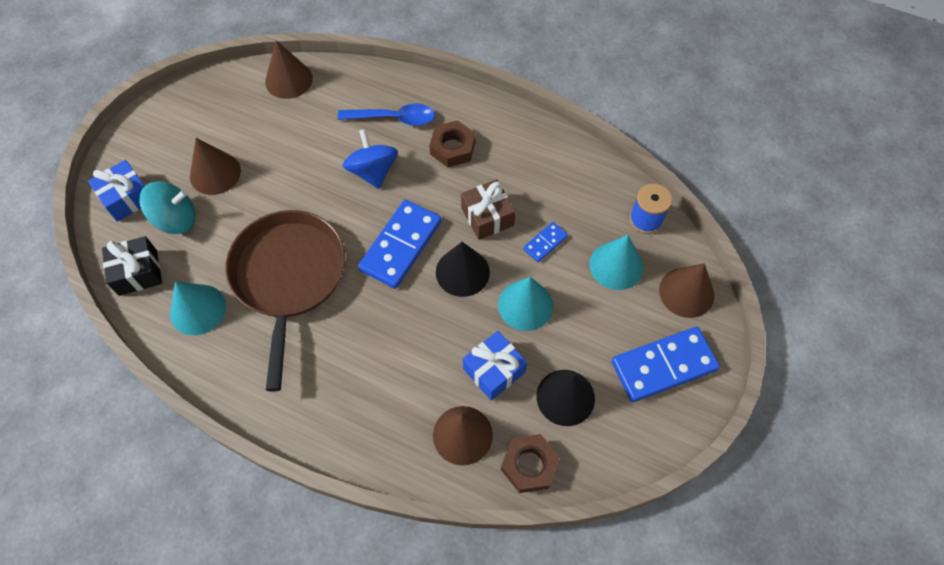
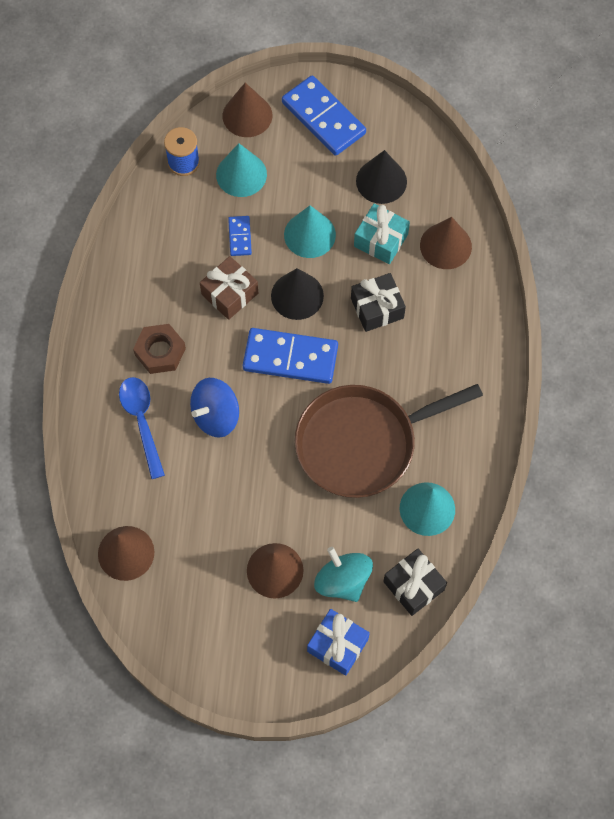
camera: 110 degrees left, 5 degrees up
blue gift [463,331,527,400] -> turquoise gift [354,204,410,264]
brown nut [501,434,560,493] -> none
blue domino [523,222,568,262] -> blue domino turned 60 degrees clockwise [228,216,252,256]
none -> black gift [351,273,406,332]

